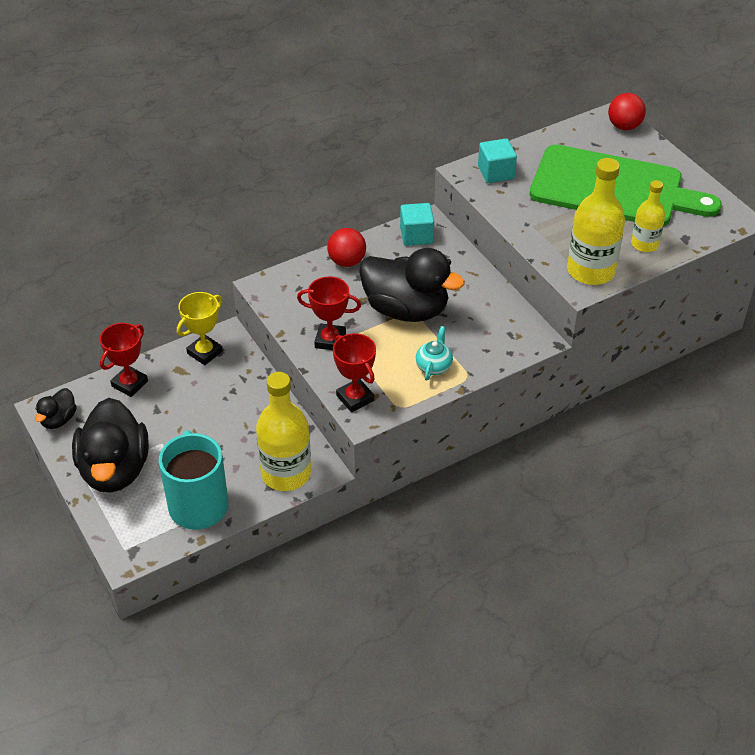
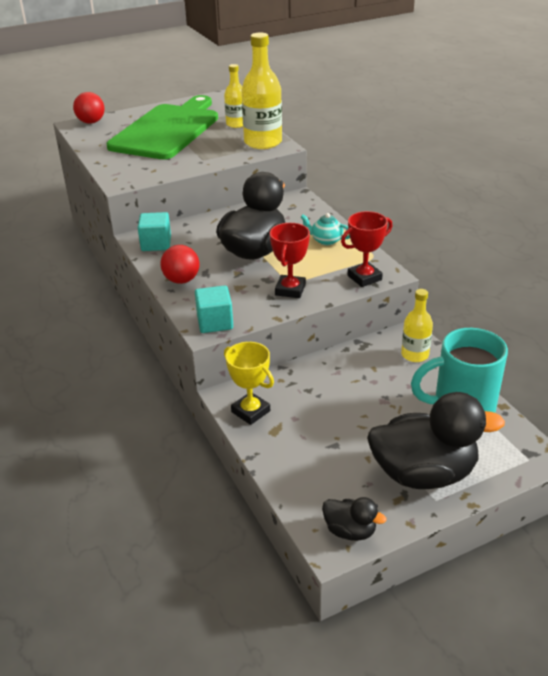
camera: 85 degrees left, 10 degrees down
red trophy [100,323,148,397] -> none
yellow bottle [256,372,311,491] -> yellow bottle [401,289,433,362], size x0.59
turquoise cube [478,138,517,183] -> turquoise cube moved to [195,285,233,333]

